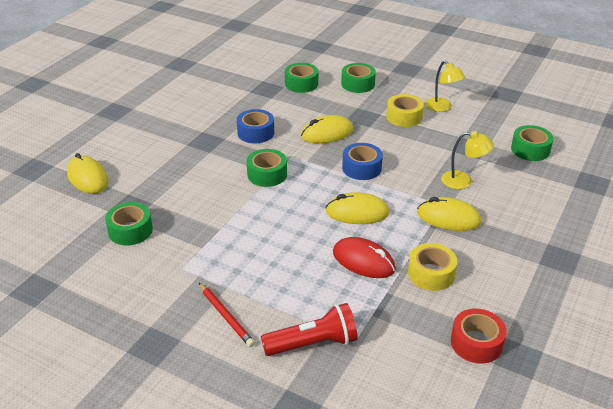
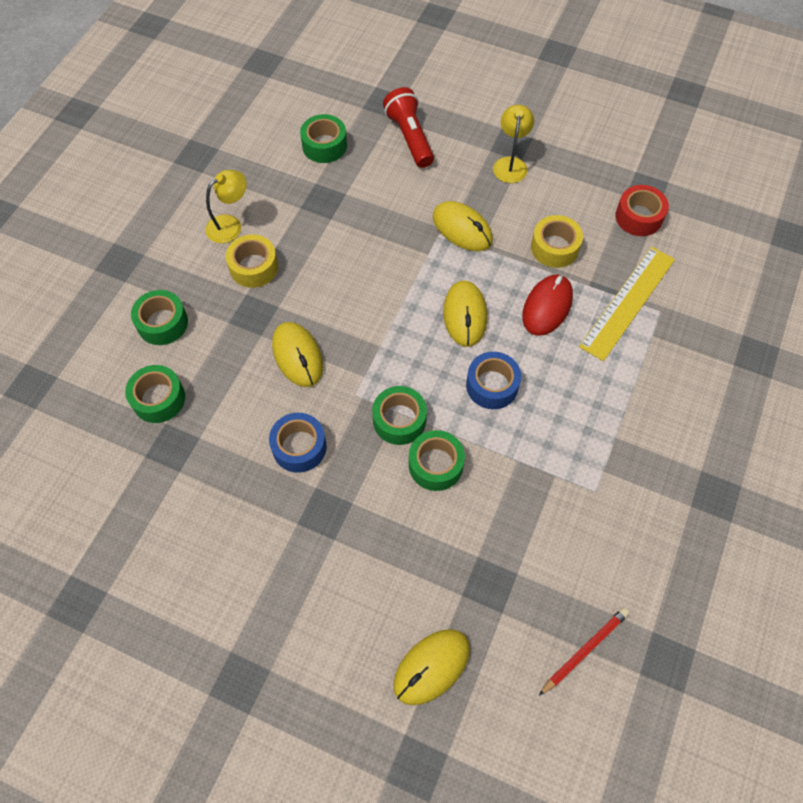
camera: 95 degrees left, 25 degrees up
green tape [105,202,153,245] -> green tape moved to [409,430,465,491]
red pencil [199,283,255,347] -> red pencil moved to [539,607,629,696]
red flashlight [261,303,358,356] -> red flashlight moved to [383,87,434,168]
blue tape [342,143,383,180] -> blue tape moved to [466,352,521,409]
yellow mouse [417,197,481,231] -> yellow mouse turned 60 degrees counterclockwise [433,201,493,251]
yellow lamp [441,131,494,189] -> yellow lamp moved to [493,105,534,183]
none -> yellow ruler [579,247,675,361]

